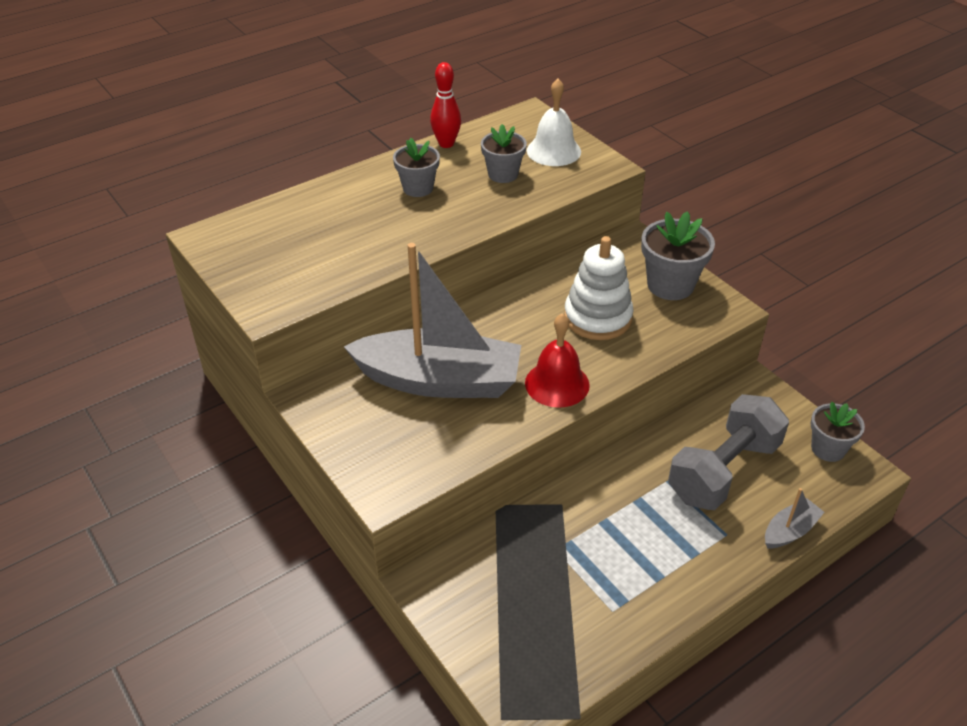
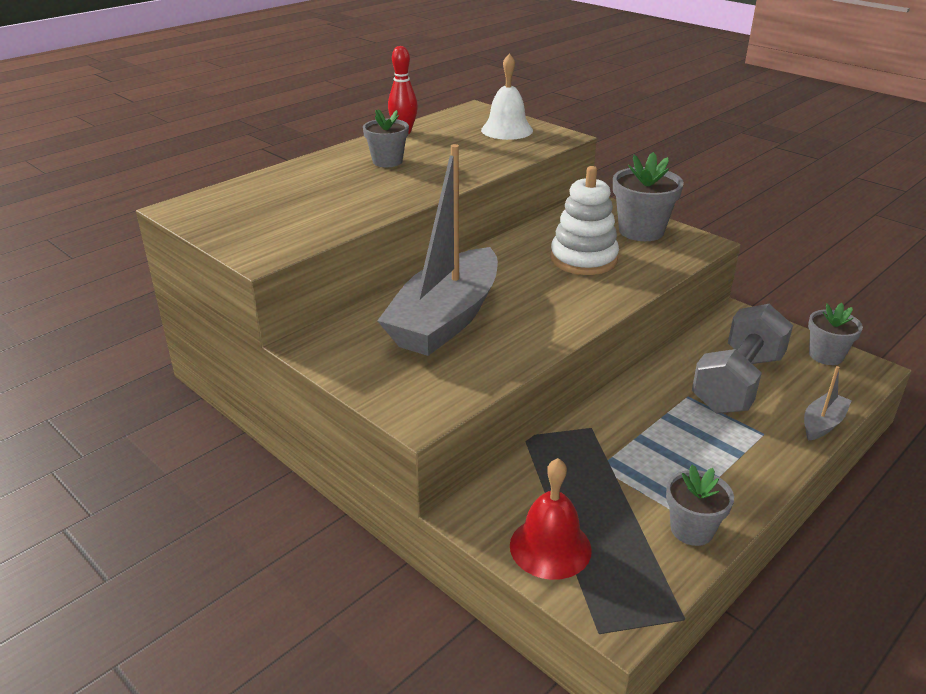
camera: 10 degrees left, 10 degrees down
grey boat [344,243,521,398] -> grey boat turned 120 degrees clockwise [377,144,498,356]
grey flower pot [481,124,527,183] -> grey flower pot moved to [666,465,734,546]
red bell [525,313,590,408] -> red bell moved to [510,458,592,580]

